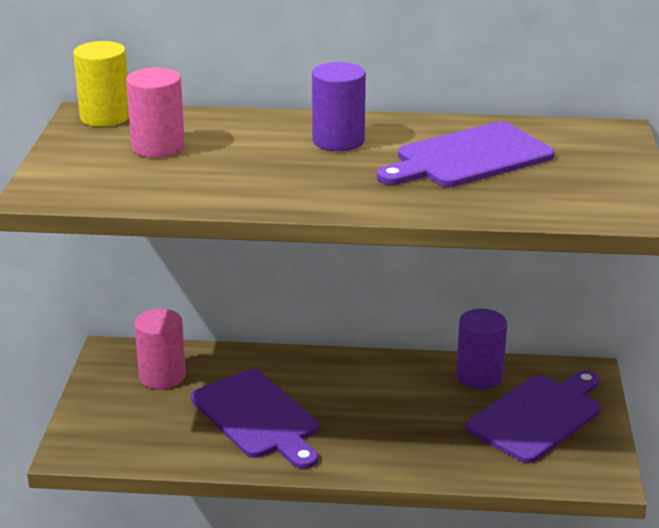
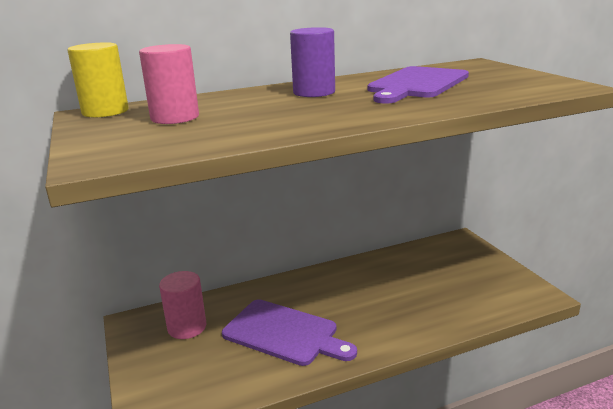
camera: 25 degrees left, 5 degrees down
purple cylinder [456,309,507,389] -> none
purple cutting board [466,370,600,463] -> none

